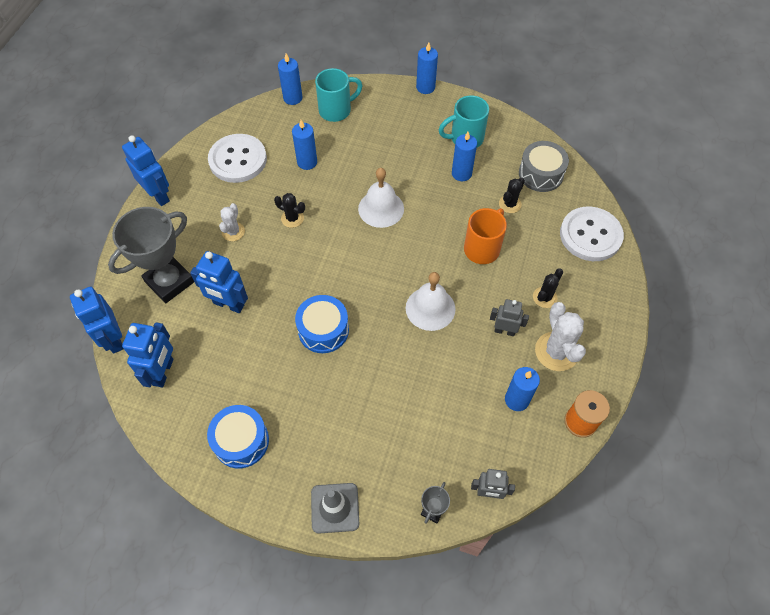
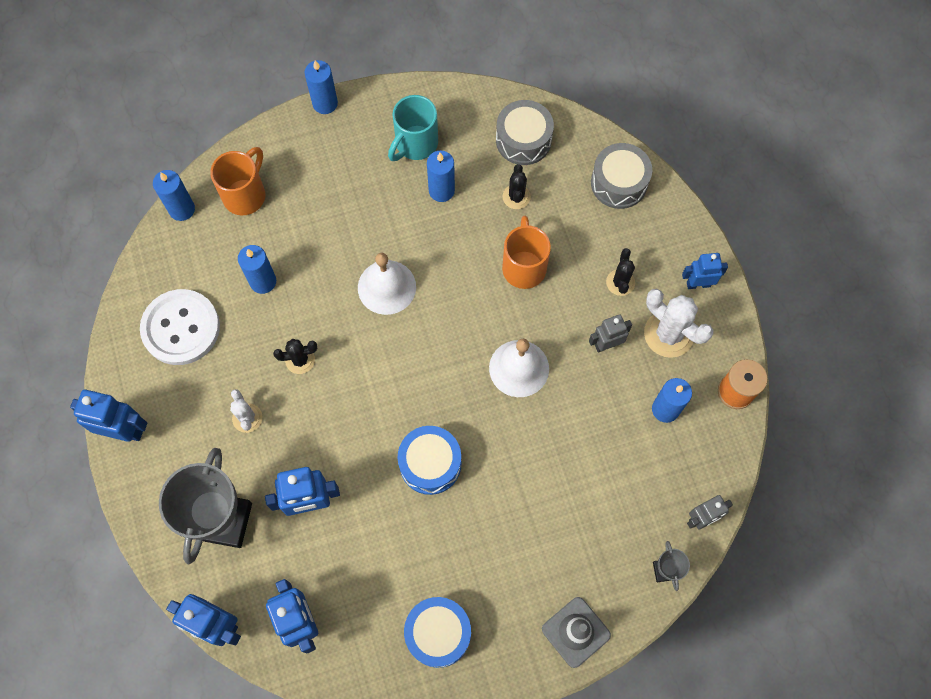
camera: 35 degrees left, 10 degrees up
turquoise mug [315,68,363,122] -> orange mug [210,147,265,215]
white button [560,206,624,261] -> grey drum [591,143,652,209]
none -> blue robot [682,253,728,289]

